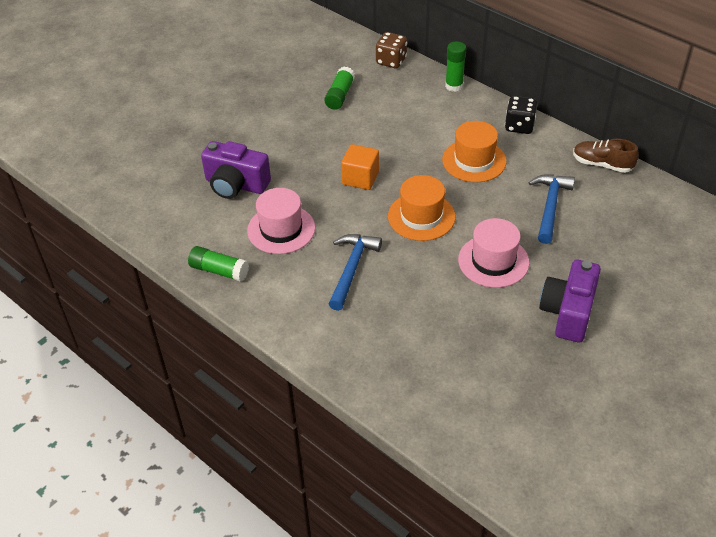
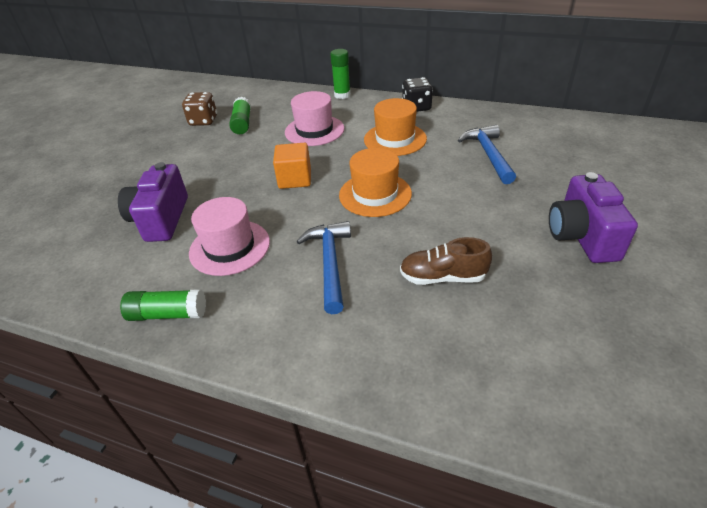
camera: 20 degrees left, 5 degrees down
purple camera [201,141,271,199] -> purple camera turned 90 degrees clockwise [118,162,188,242]
brown dice [376,32,407,68] -> brown dice moved to [182,92,217,126]
pink hat [458,218,529,288] -> pink hat moved to [285,91,344,146]
brown shoe [573,139,639,173] -> brown shoe moved to [400,237,492,285]

